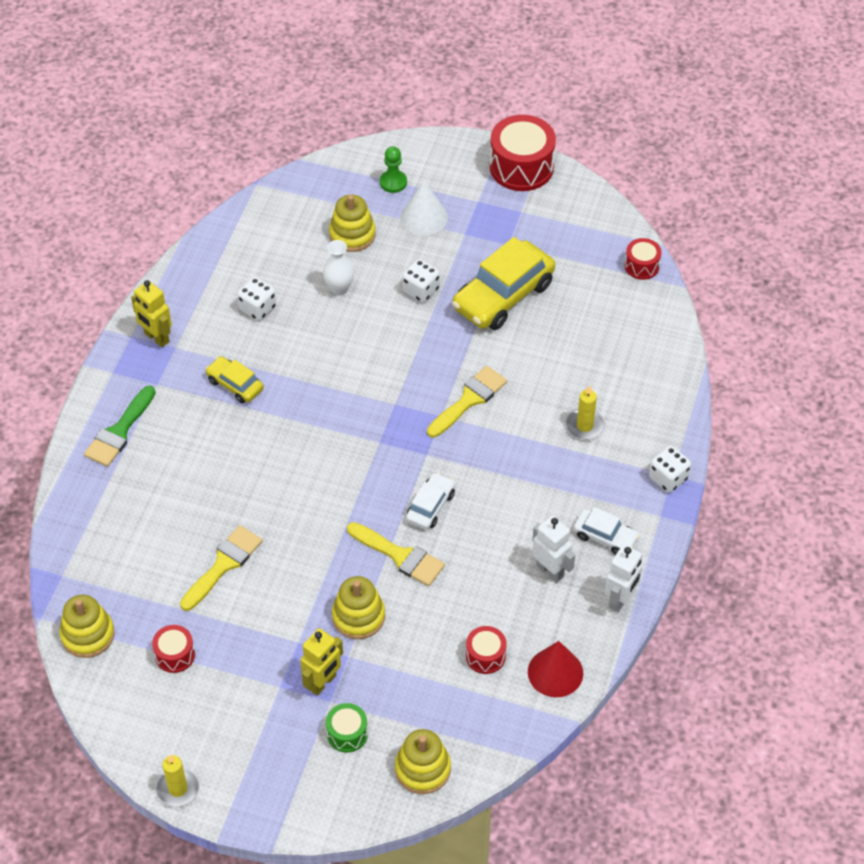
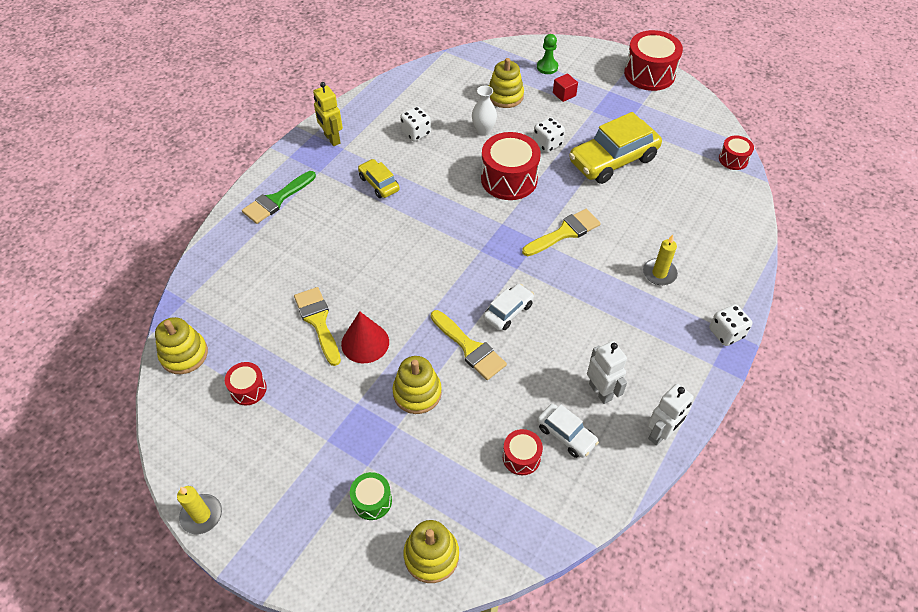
camera: 15 degrees right, 0 degrees up
yellow brush [180,525,262,611] -> yellow brush turned 75 degrees counterclockwise [294,287,341,366]
yellow robot [300,628,343,696] -> none
white cone [401,181,448,236] -> red cube [553,73,578,102]
red cone [528,641,583,697] -> red cone moved to [341,311,389,363]
white car [573,507,640,555] -> white car moved to [537,404,599,458]
none -> red drum [481,132,541,200]

